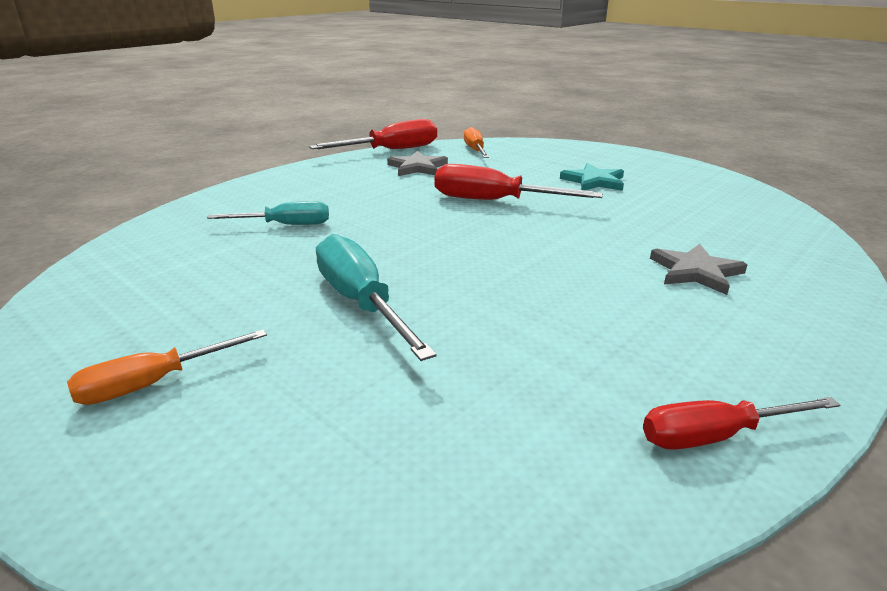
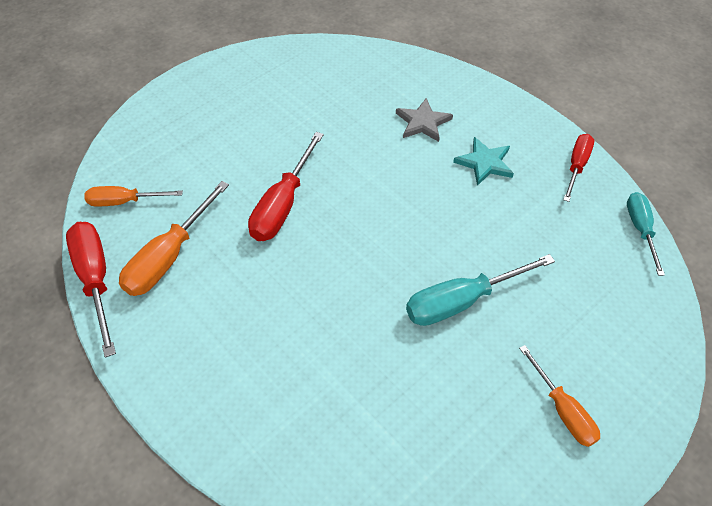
camera: 85 degrees left, 25 degrees up
turquoise screwdriver [207,201,329,225] -> turquoise screwdriver moved to [627,192,665,276]
grey star [387,151,448,176] -> orange screwdriver [119,181,229,296]
turquoise star [560,163,624,191] -> turquoise star moved to [453,137,514,186]
red screwdriver [643,397,840,450] -> red screwdriver turned 150 degrees counterclockwise [563,134,594,202]

